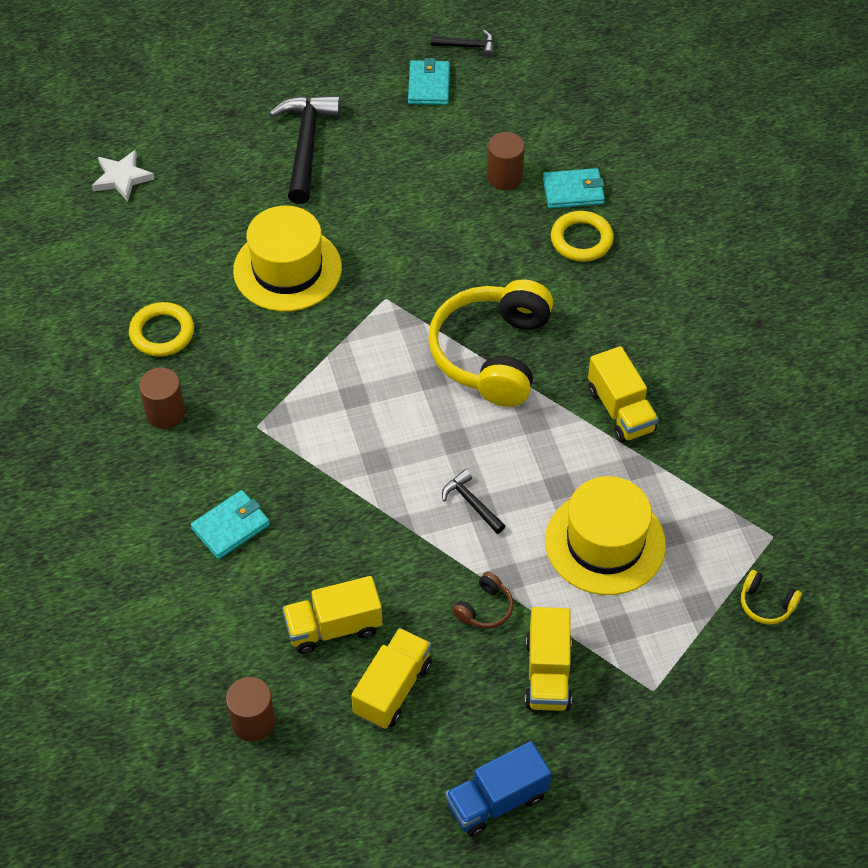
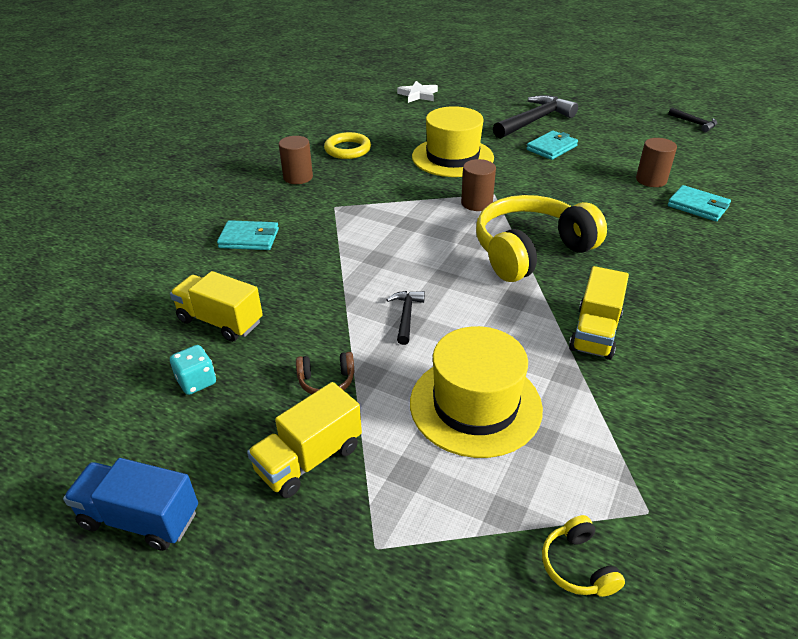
camera: 45 degrees right, 15 degrees down
brown cylinder [226,677,275,742] -> brown cylinder moved to [461,159,496,211]
yellow truck [351,628,432,729] -> turquoise dice [170,345,216,395]
turquoise wallet [408,58,450,105] -> turquoise wallet moved to [526,130,578,160]
yellow ring [551,211,614,262] -> none

